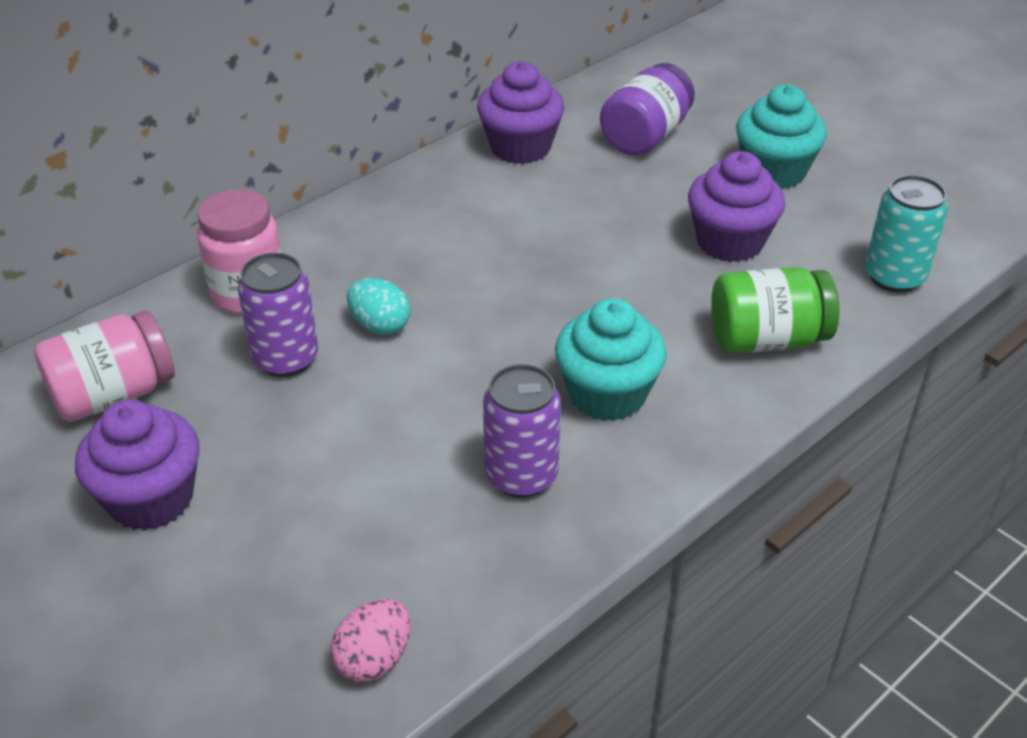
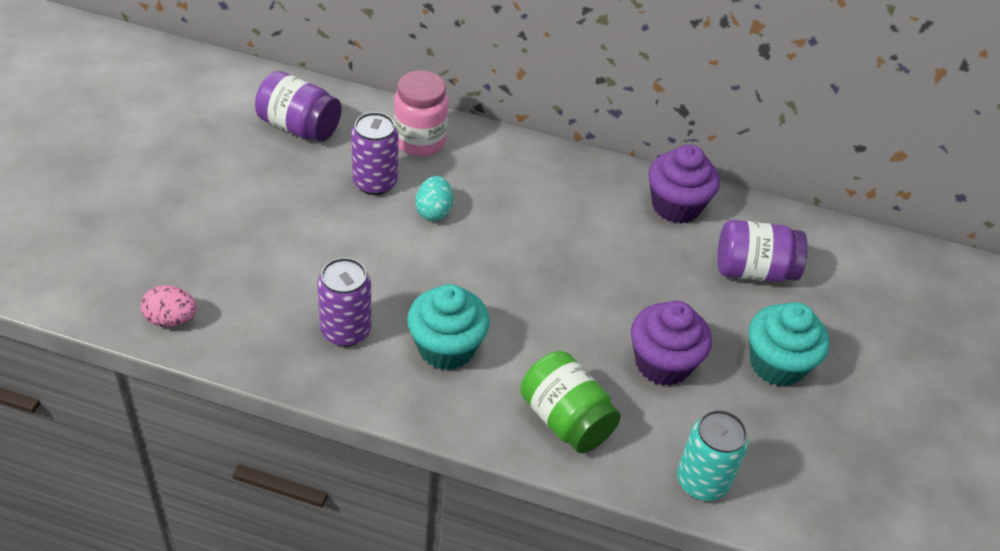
camera: 55 degrees right, 5 degrees up
pink jar [34,310,175,422] -> purple jar [255,71,341,142]
purple cupcake [75,400,200,531] -> none

